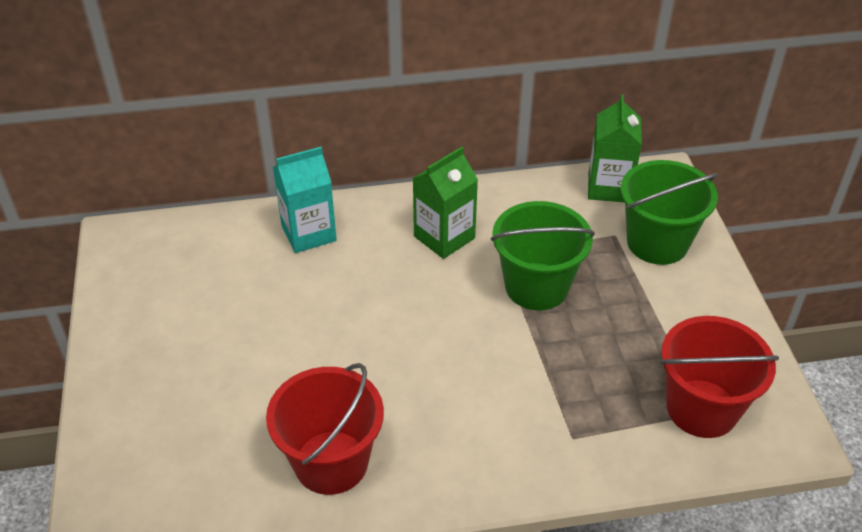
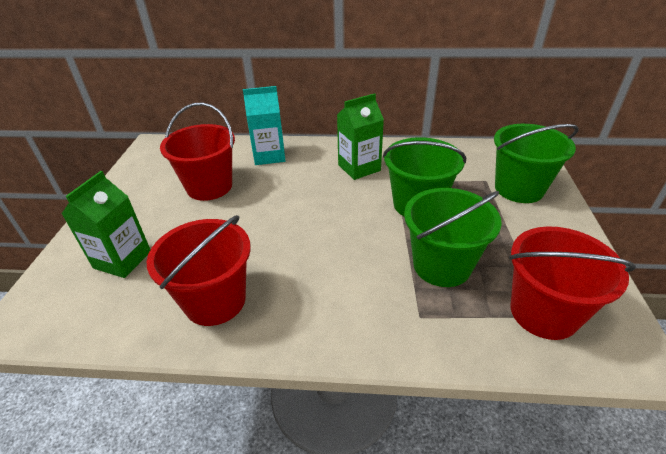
camera: 15 degrees right, 5 degrees down
green carton [588,94,642,202] -> green carton moved to [61,171,151,278]
none -> red bucket [160,102,235,201]
none -> green bucket [404,188,502,287]

